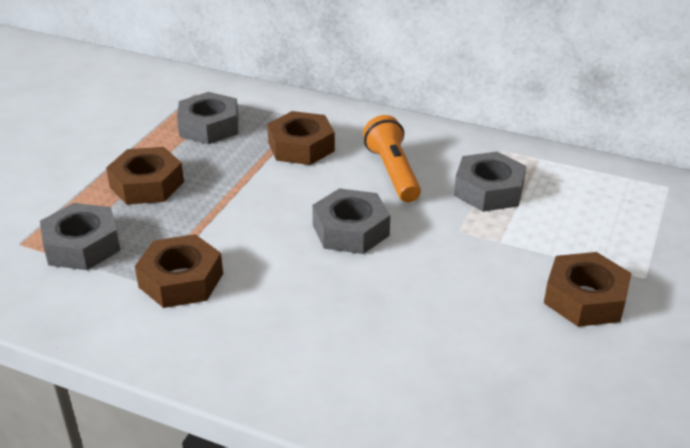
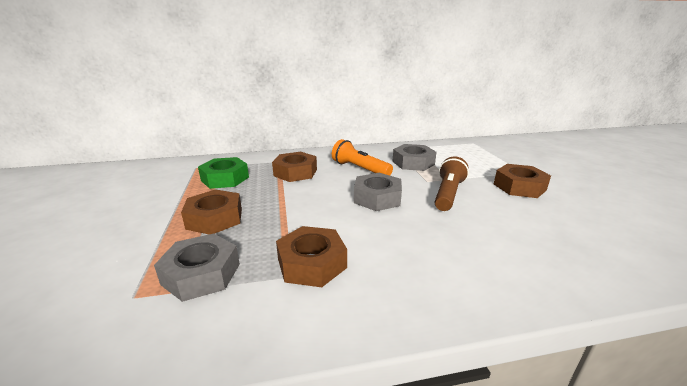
camera: 35 degrees left, 10 degrees down
grey nut [177,92,238,144] -> green nut [198,157,249,189]
none -> brown flashlight [435,156,469,211]

